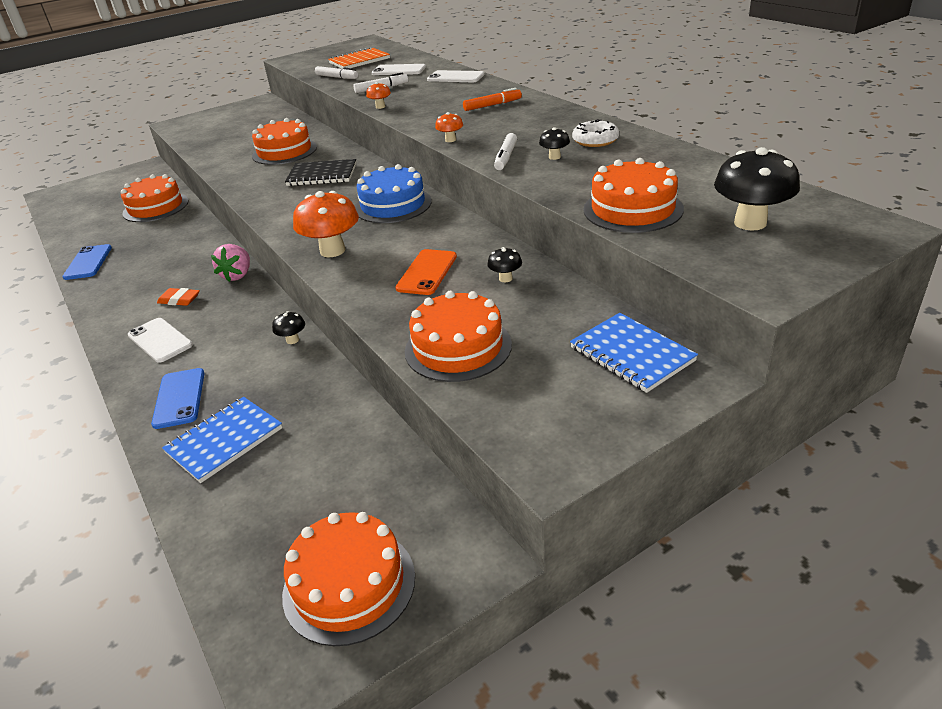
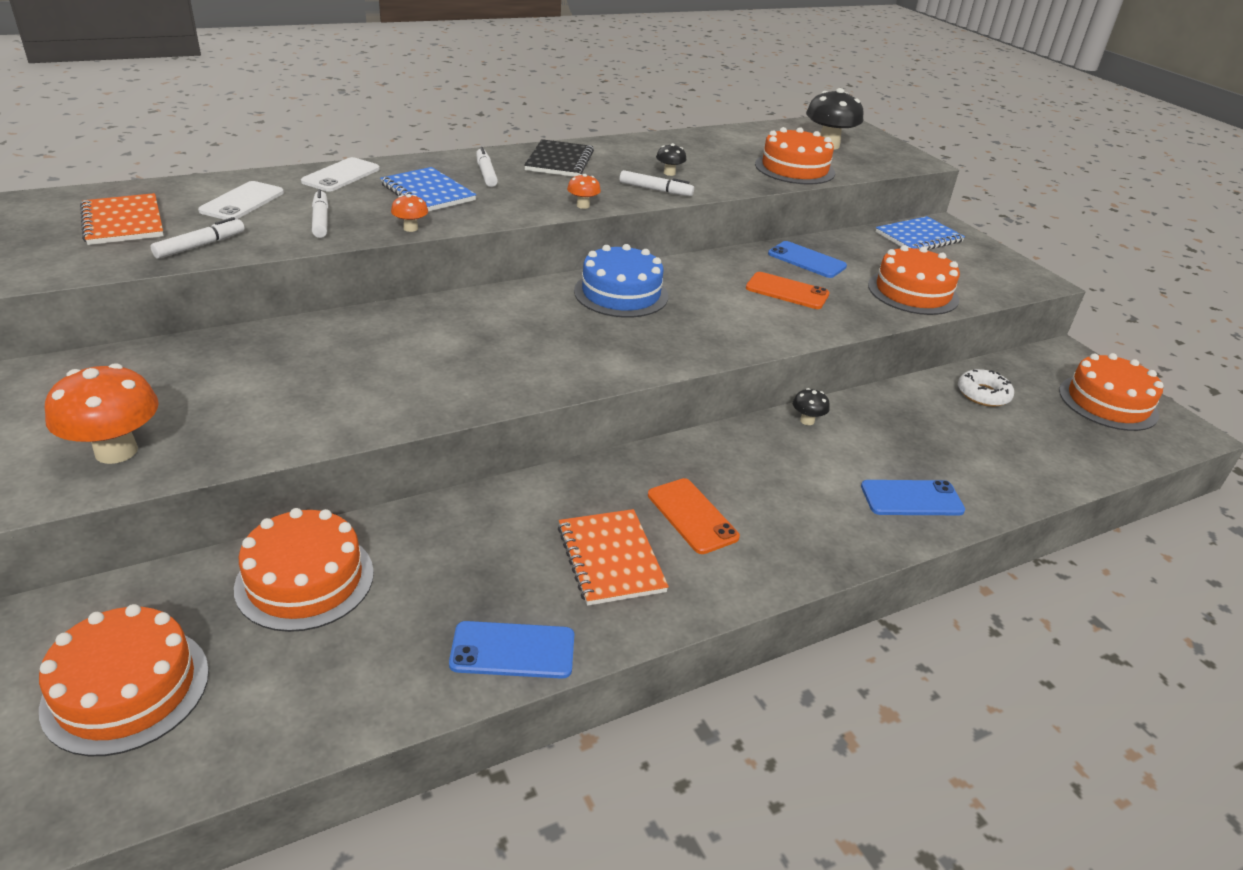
camera: 90 degrees left, 0 degrees up
white phone [128,318,193,363] -> none
orange eraser [157,288,200,306] -> orange phone [648,478,740,554]
blue notebook [162,397,282,483] -> blue notebook moved to [380,167,477,212]
pink strawberry [211,244,250,282] -> none
orange cake [252,118,317,165] -> orange cake moved to [39,604,209,756]
black notebook [285,159,356,186] -> black notebook moved to [524,139,594,177]
orange mushroom [293,191,359,257] -> orange mushroom moved to [45,363,159,464]
orange marker [463,88,522,111] -> white marker [476,147,498,187]
black mushroom [487,247,522,282] -> blue phone [768,241,847,278]
white donut [572,119,619,147] -> white donut moved to [958,369,1014,407]
none -> orange notebook [558,509,669,606]

